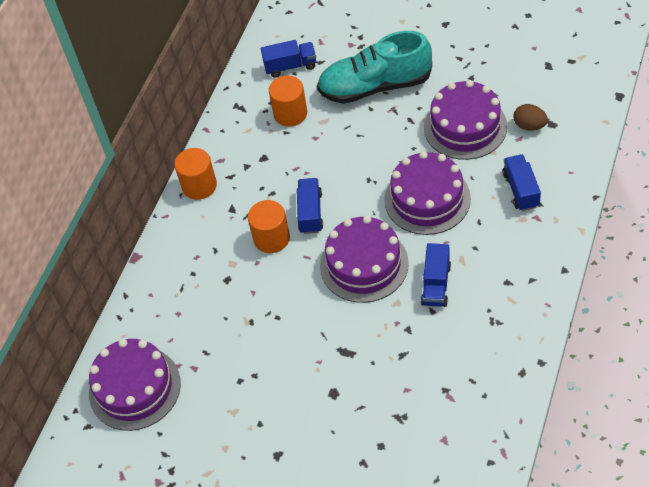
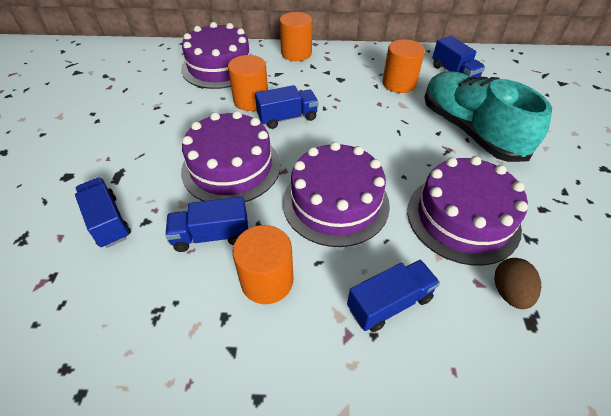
camera: 65 degrees right, 5 degrees down
purple cake [89,339,181,431] -> purple cake moved to [181,22,252,89]
none -> blue truck [75,177,131,248]
none -> orange cylinder [233,225,293,304]

